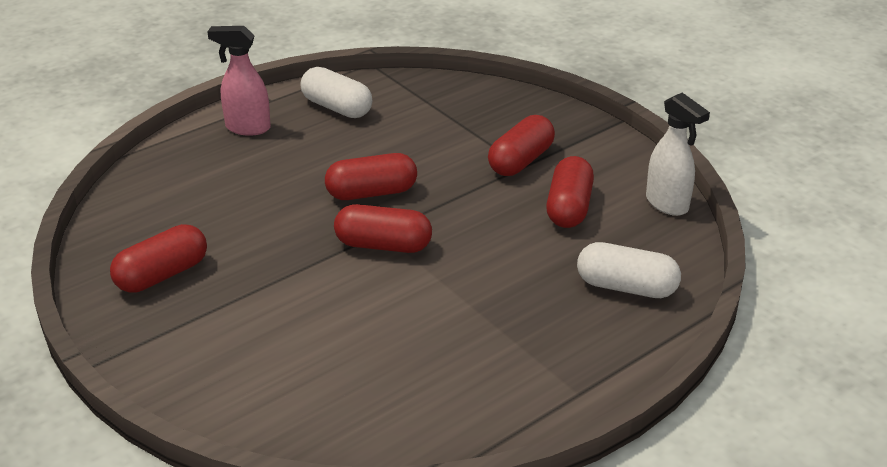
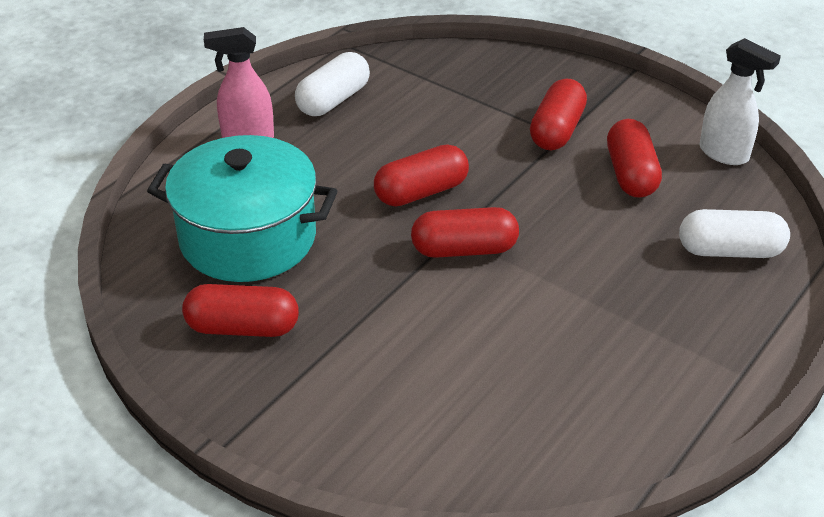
camera: 15 degrees left, 5 degrees up
red capsule [110,224,207,293] -> red capsule turned 60 degrees clockwise [182,284,299,337]
white capsule [301,67,372,118] -> white capsule turned 75 degrees counterclockwise [295,52,370,116]
none -> turquoise pot [147,135,337,282]

